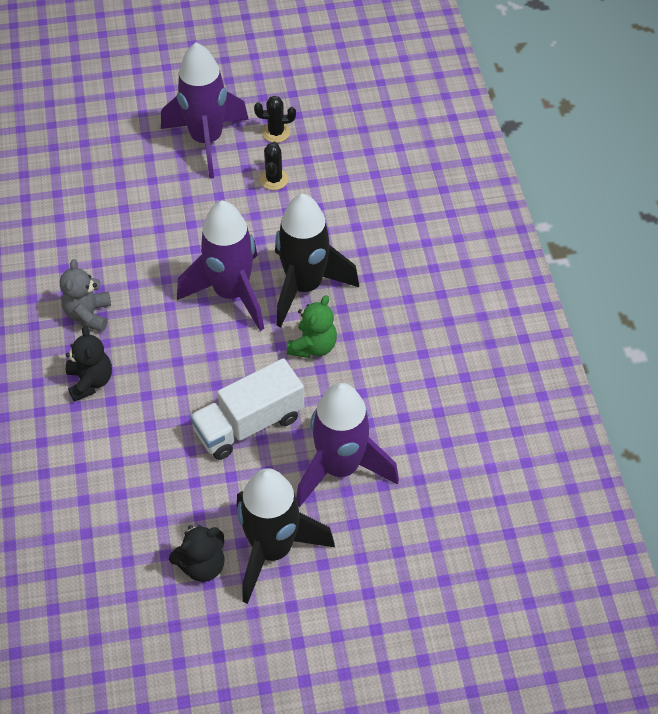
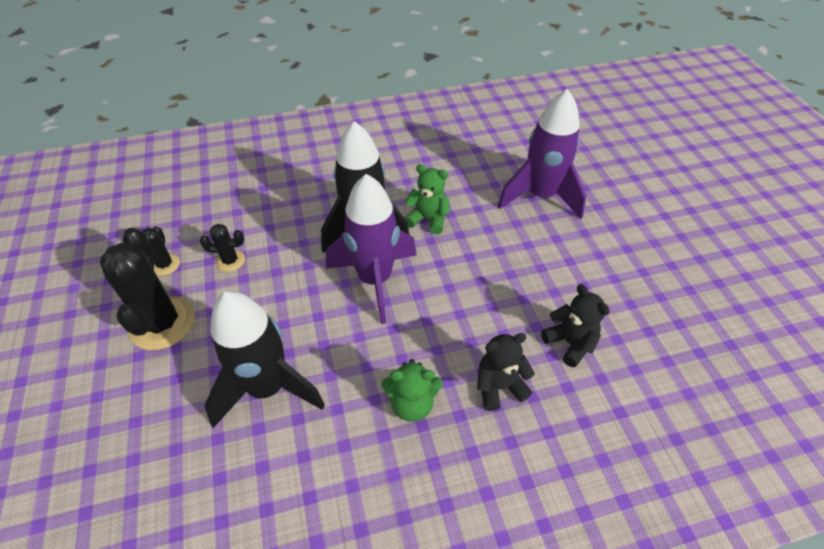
camera: 95 degrees left, 5 degrees down
grey teddy bear [60,259,111,332] -> green teddy bear [381,359,443,422]
purple rocket [161,42,249,179] -> black cactus [100,228,195,350]
black teddy bear [169,525,224,582] -> black teddy bear moved to [541,284,610,367]
white truck [190,358,304,460] -> none
black rocket [237,468,335,604] -> black rocket moved to [204,291,325,428]

